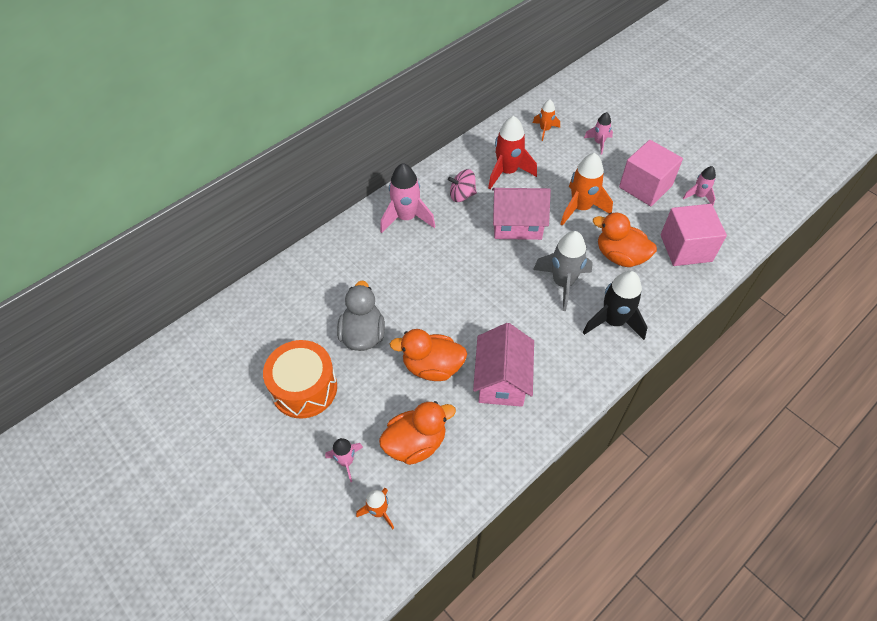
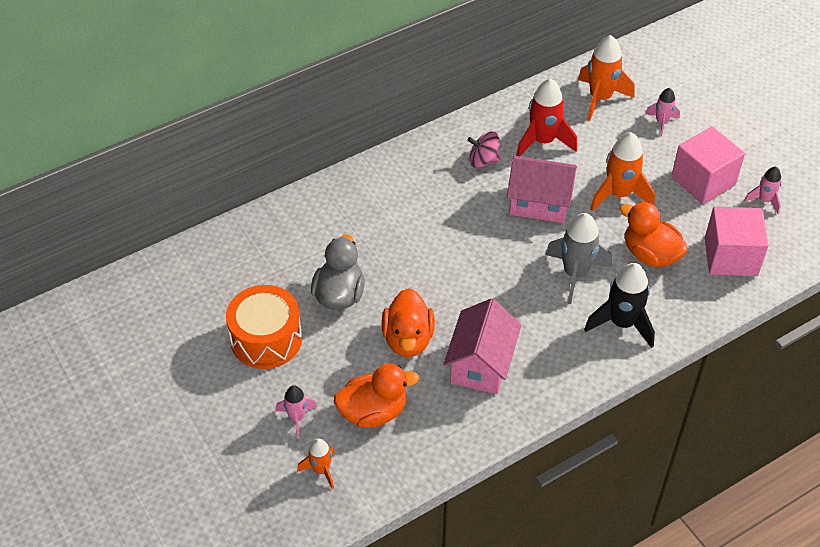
camera: 10 degrees right, 5 degrees down
pink rocket [380,163,436,233] -> none
orange duck [390,329,467,381] -> orange duck turned 105 degrees counterclockwise [381,288,435,357]
orange rocket [533,99,560,141] -> orange rocket [578,35,635,121], size x1.78

